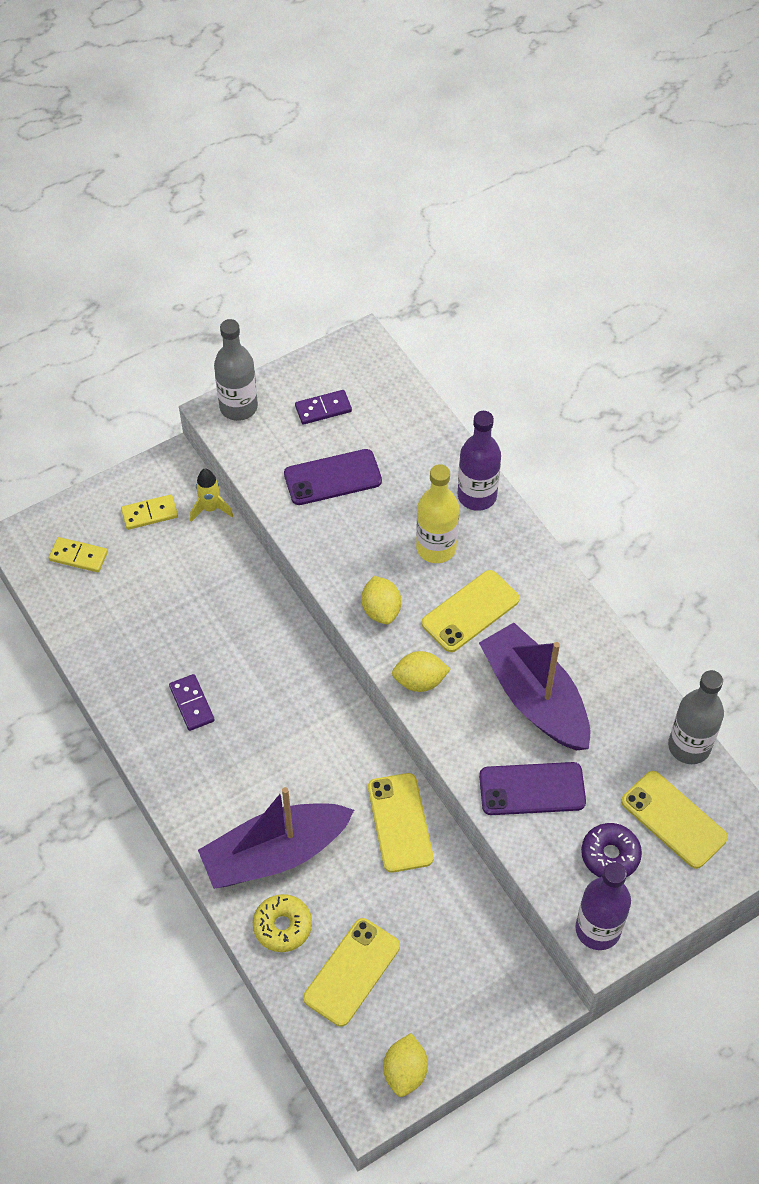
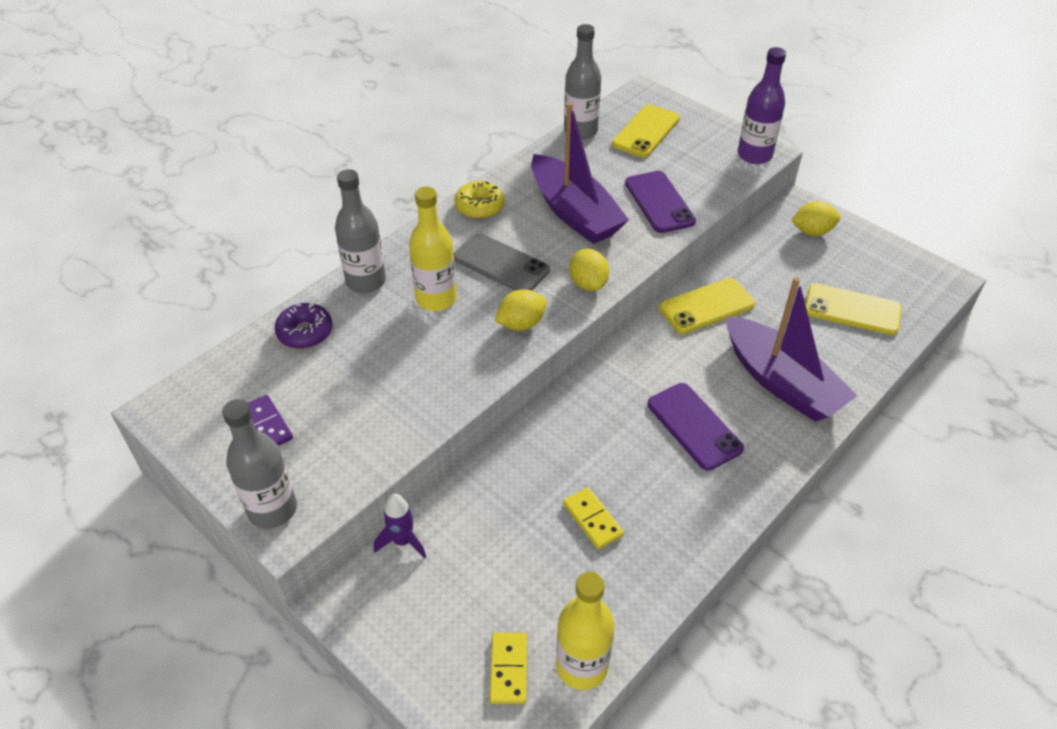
camera: 105 degrees left, 10 degrees down
yellow domino [121,495,178,530] -> yellow domino moved to [563,487,624,550]
purple domino [169,674,215,731] -> none
yellow rocket [190,468,233,522] -> purple rocket [374,494,426,559]
yellow donut [253,894,312,952] -> yellow donut moved to [454,181,504,219]
purple phone [284,449,382,505] -> purple phone moved to [648,383,744,471]
yellow lemon [383,1033,428,1097] -> yellow lemon moved to [791,201,840,236]
yellow phone [422,570,520,652] -> grey phone [454,233,550,291]
purple bottle [458,411,501,511] -> grey bottle [335,169,386,293]
purple boat [479,623,590,750] -> purple boat turned 75 degrees counterclockwise [531,103,629,244]
purple donut [581,823,642,877] -> purple donut moved to [275,303,333,349]
none -> yellow bottle [556,572,615,690]

